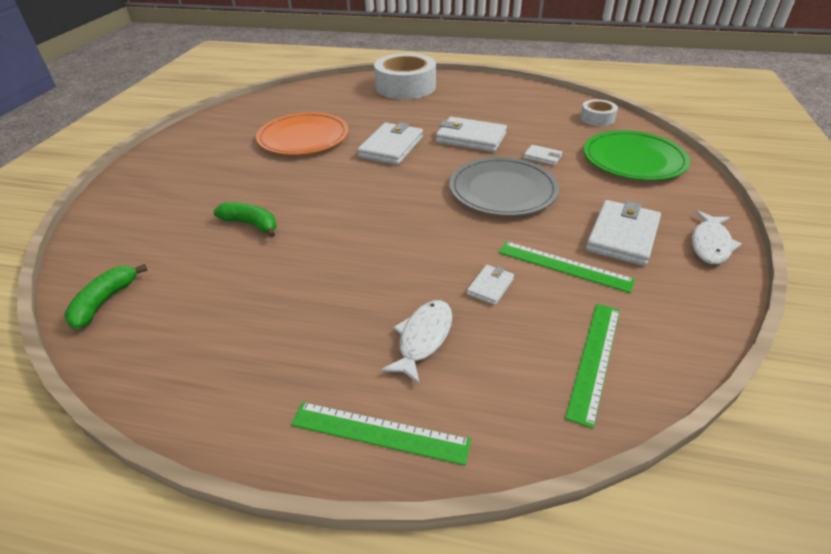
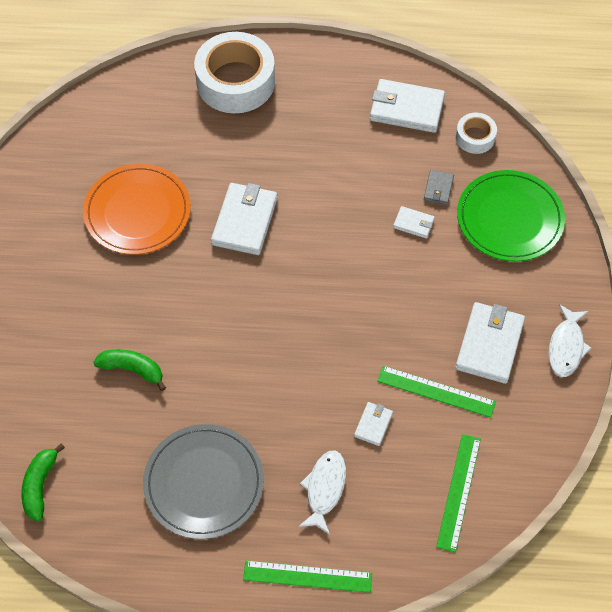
camera: 10 degrees left, 20 degrees up
white wallet [436,117,507,152] -> white wallet moved to [370,79,445,133]
grey plate [449,157,559,216] -> grey plate moved to [143,424,264,539]
none -> grey wallet [424,170,454,205]

